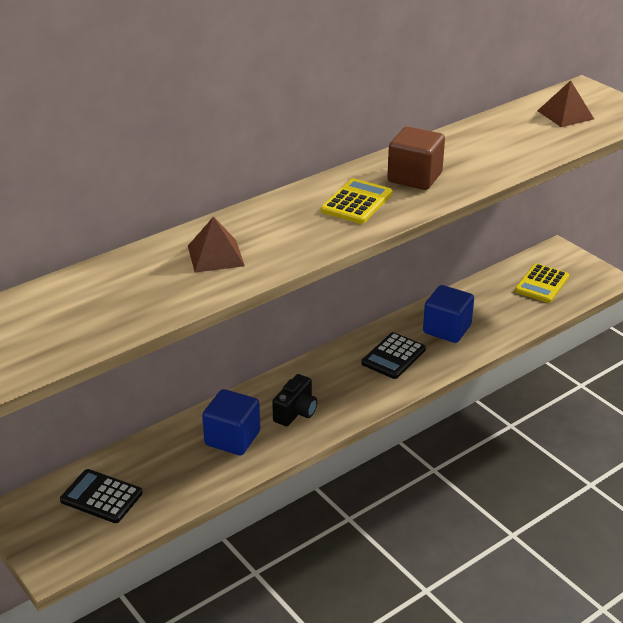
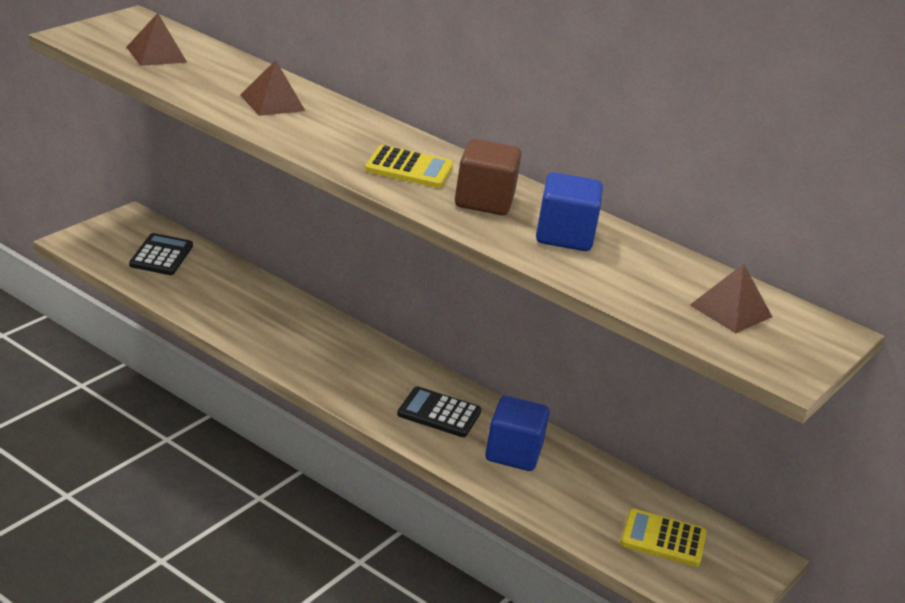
camera: 70 degrees right, 5 degrees down
blue cube [202,389,260,455] -> blue cube moved to [536,172,603,251]
black camera [272,374,317,426] -> none
none -> brown pyramid [127,13,187,66]

